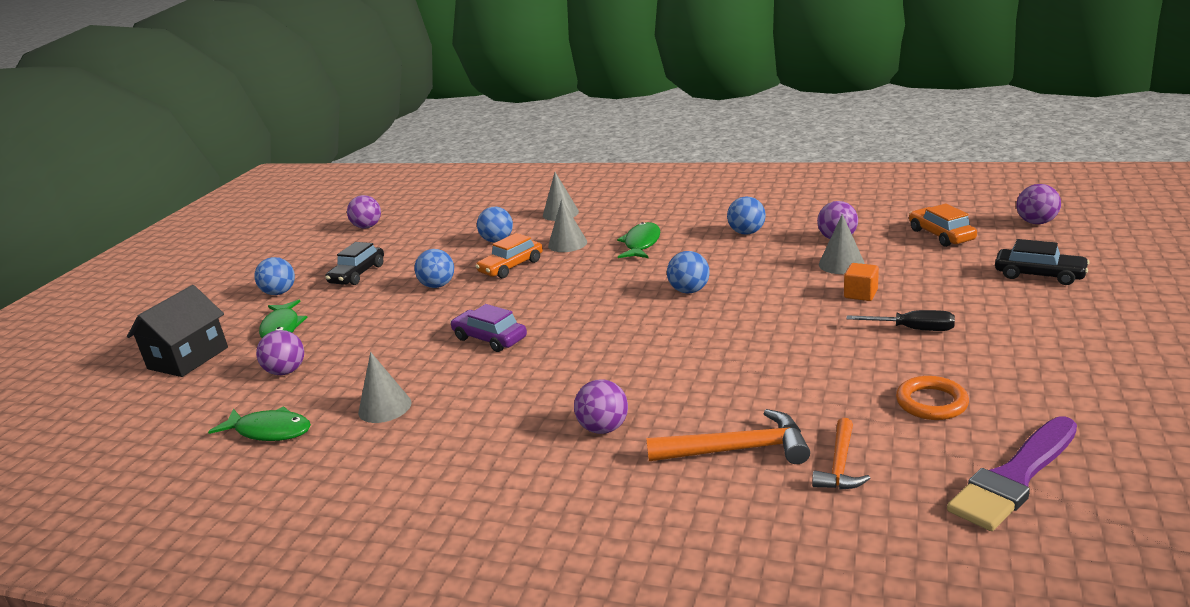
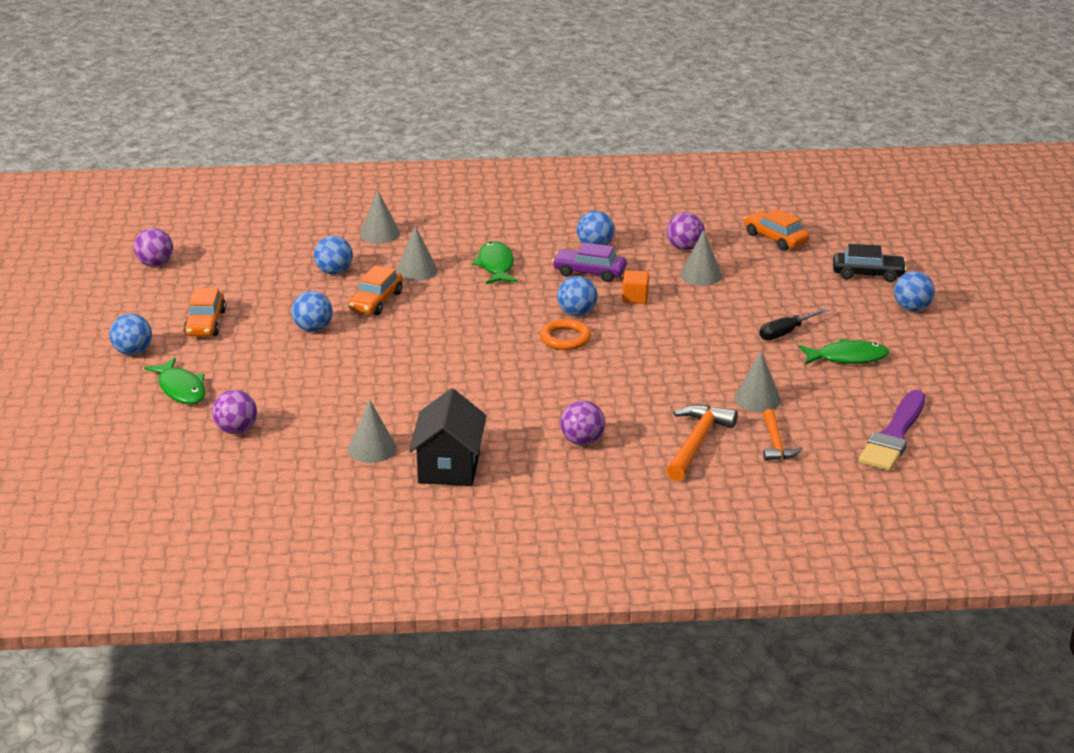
camera: 25 degrees left, 5 degrees up
black house [127,285,228,377] -> black house moved to [409,388,487,486]
green fish [208,406,311,441] -> green fish moved to [799,339,889,365]
black car [325,242,384,285] -> orange car [184,288,226,336]
purple car [450,304,527,352] -> purple car moved to [552,242,627,282]
orange hammer [646,409,810,464] -> orange hammer turned 45 degrees counterclockwise [666,405,738,481]
orange cube [844,263,879,301] -> orange cube moved to [622,270,649,304]
black screwdriver [846,310,955,331] -> black screwdriver turned 150 degrees clockwise [759,307,829,340]
orange ring [896,376,969,420] -> orange ring moved to [540,319,591,350]
purple ball [1016,184,1061,224] -> none
none -> grey cone [734,351,781,412]
none -> blue ball [894,271,935,311]

